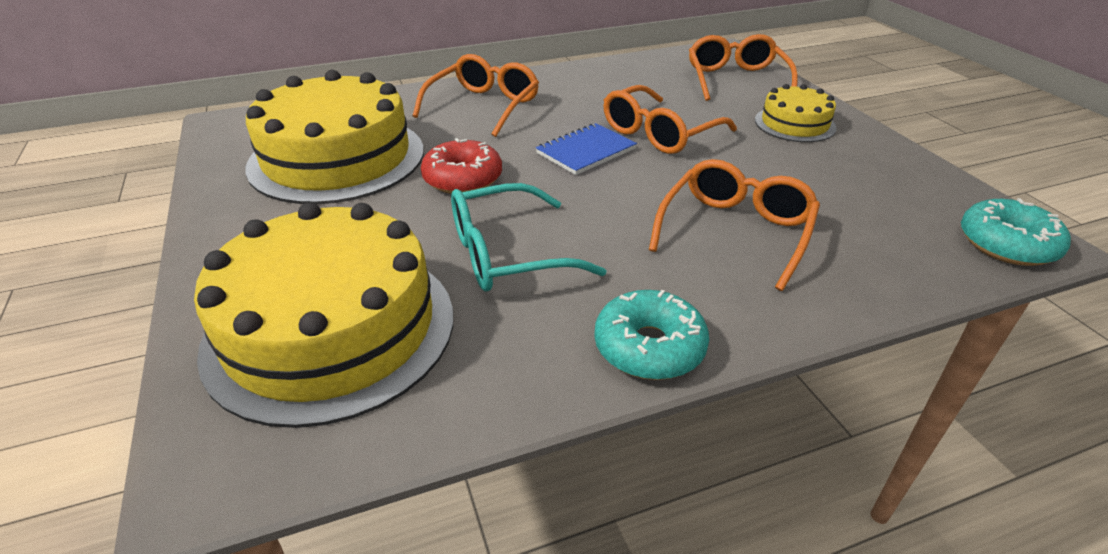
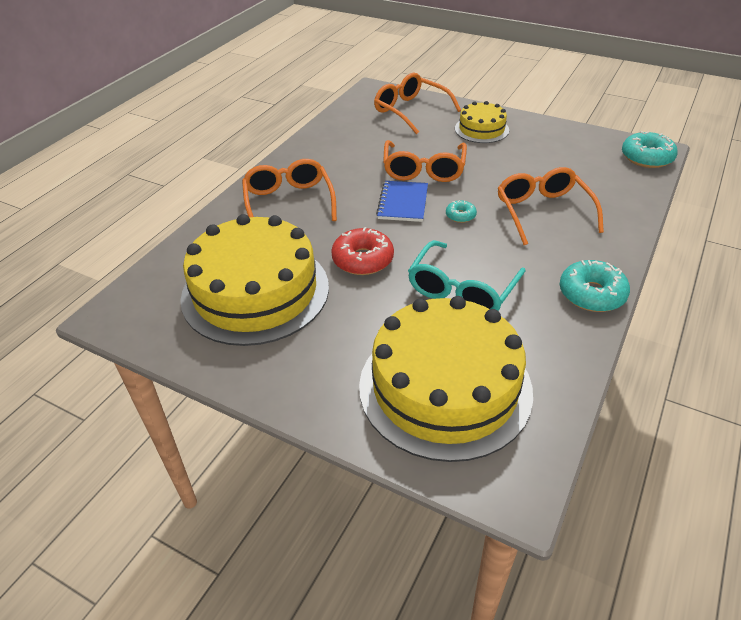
camera: 40 degrees left, 5 degrees up
none -> turquoise donut [446,200,477,223]

